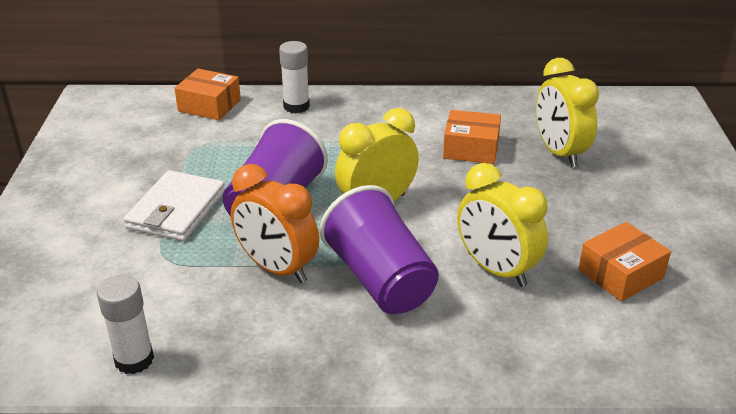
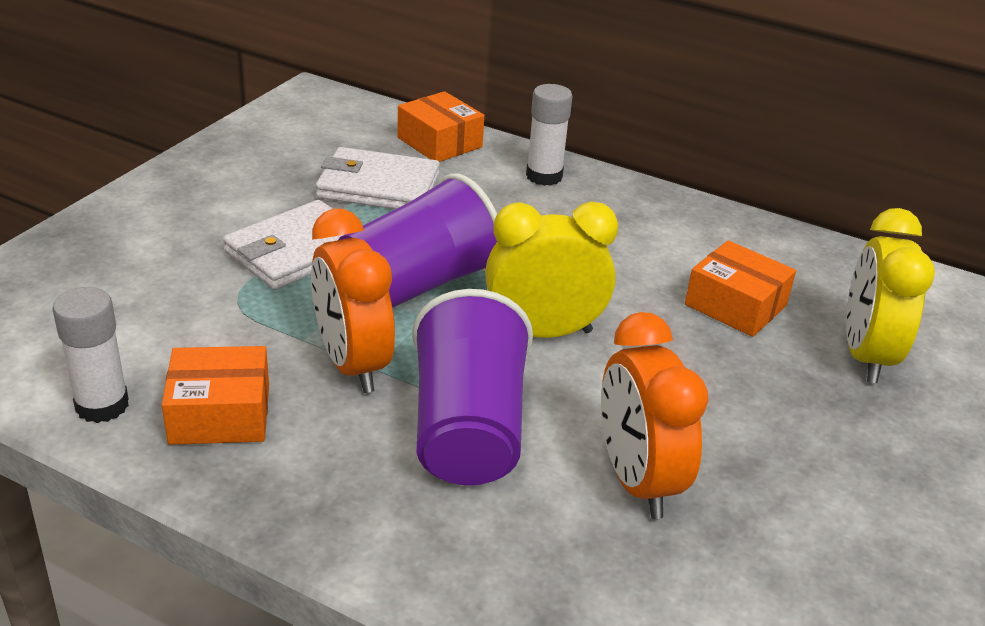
camera: 25 degrees right, 0 degrees up
yellow clock [457,163,548,287] -> orange clock [601,312,708,519]
orange box [578,222,671,301] -> orange box moved to [162,346,269,445]
none -> white wallet [316,147,440,209]

